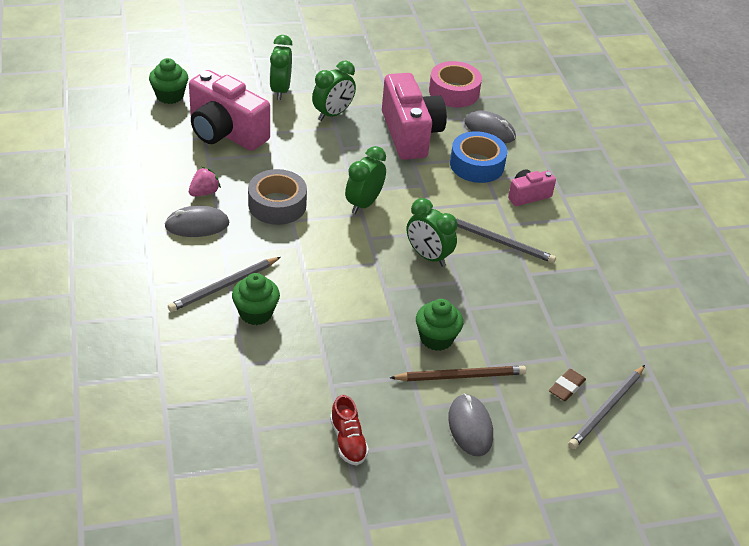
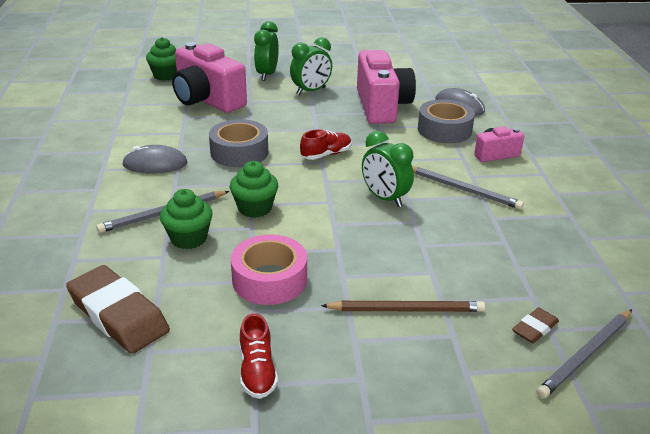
camera: 10 degrees right, 10 degrees down
pink strawberry [189,167,221,196] -> none
green clock [345,146,386,214] -> red shoe [300,129,352,160]
green cupcake [416,299,463,351] -> green cupcake moved to [230,161,278,218]
pink tape [429,61,482,108] -> pink tape moved to [231,235,307,305]
grey mouse [448,394,493,456] -> none
blue tape [450,131,507,183] -> grey tape [418,99,475,143]
none -> brown eraser [66,265,170,354]

